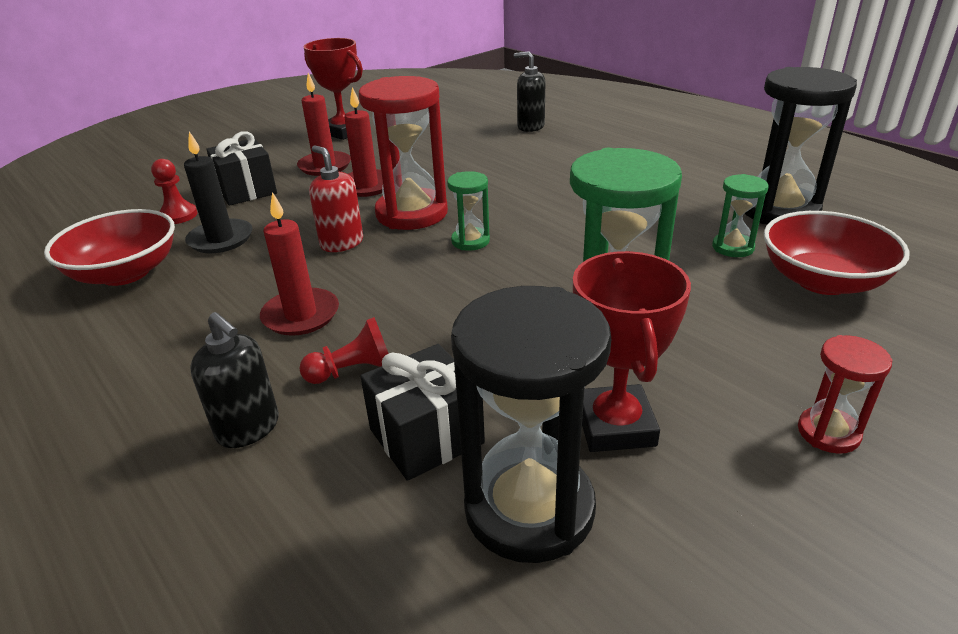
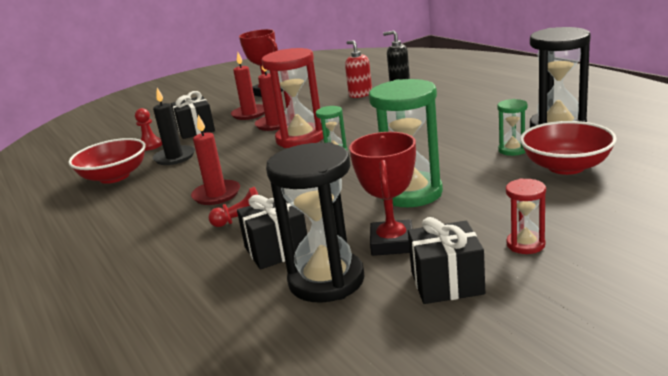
camera: 10 degrees right, 10 degrees down
black soap dispenser [190,312,279,448] -> none
red soap dispenser [309,145,363,252] -> red soap dispenser moved to [345,41,372,98]
none -> black gift [408,217,485,304]

